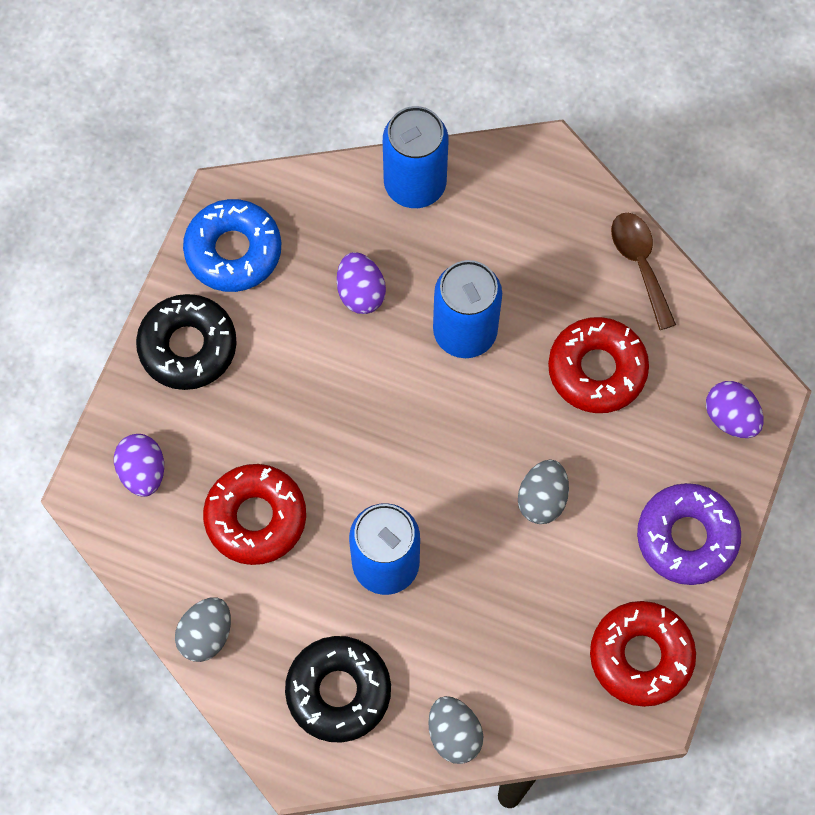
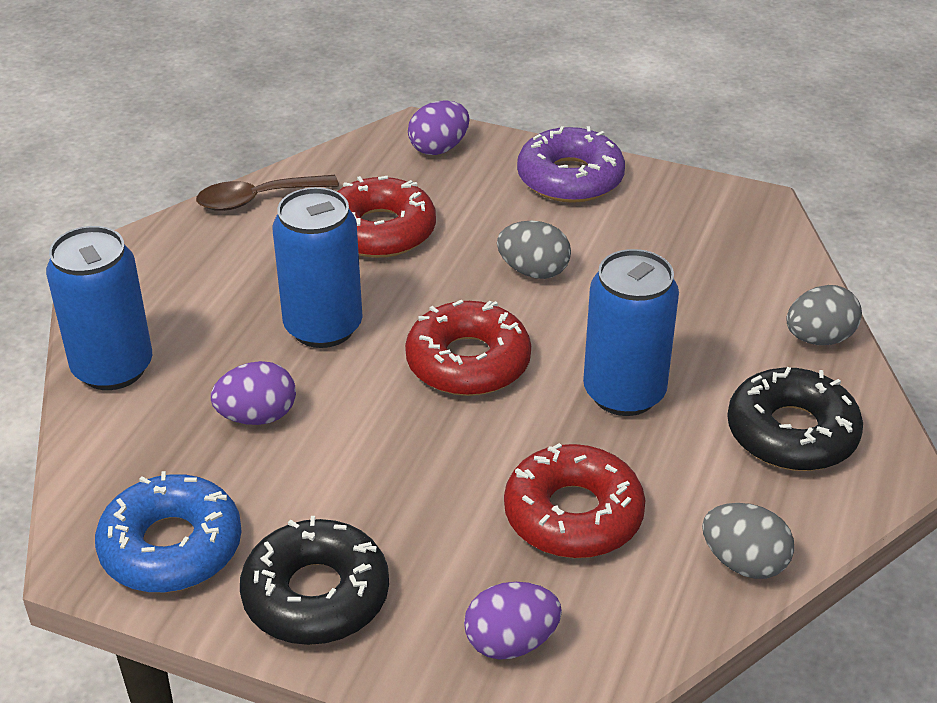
camera: 90 degrees left, 30 degrees down
red donut [590,601,696,707] -> red donut moved to [405,300,531,396]

